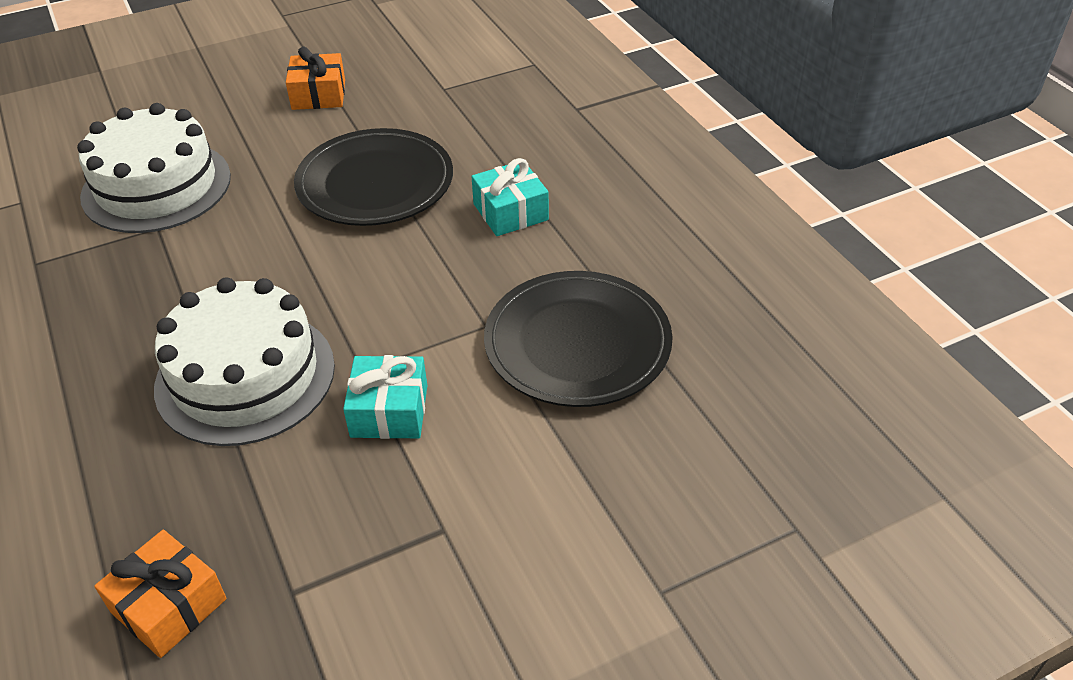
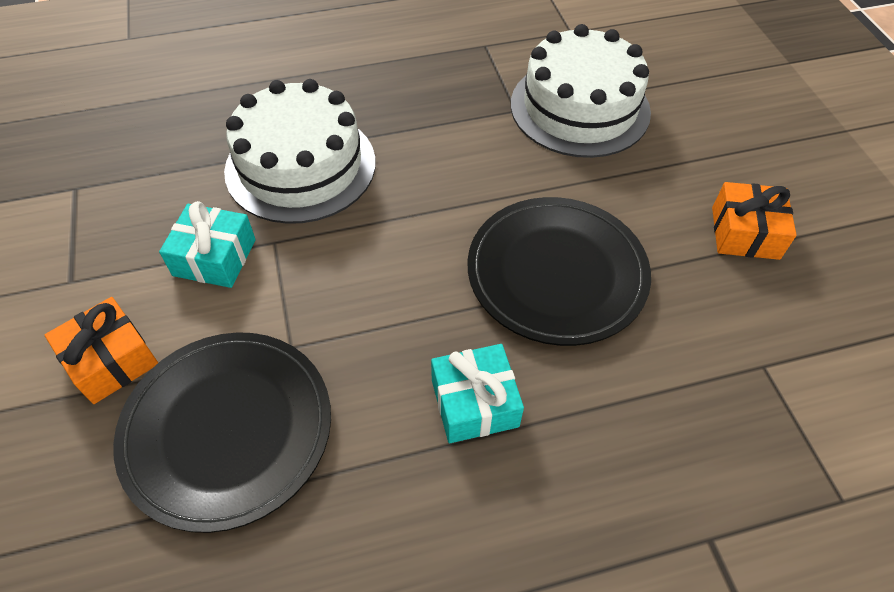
camera: 100 degrees right, 10 degrees up
orange gift [94,530,227,658] -> orange gift moved to [45,297,158,404]

